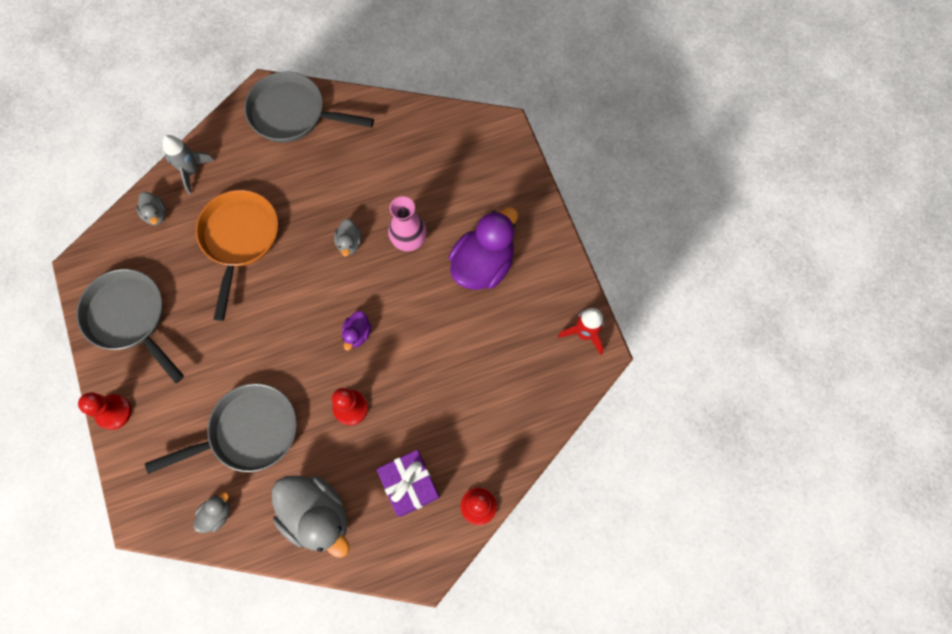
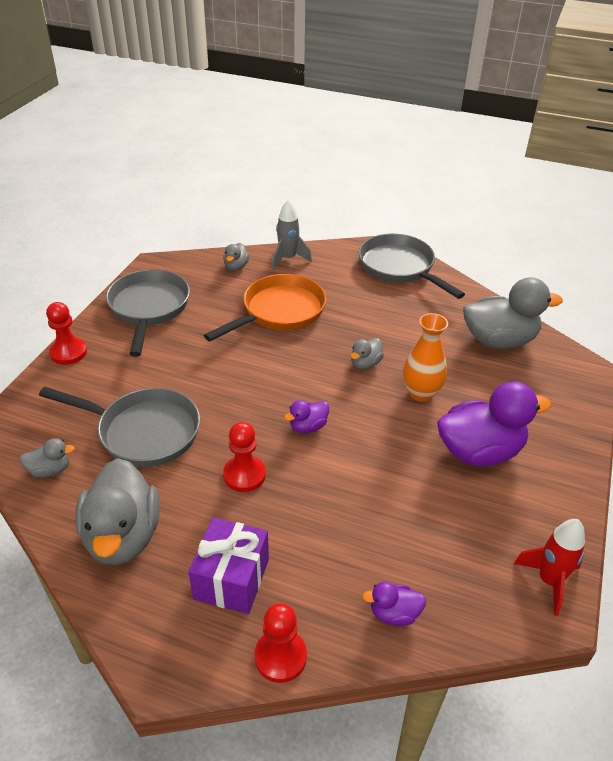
camera: 40 degrees right, 30 degrees down
pink vase [388,196,427,252] -> orange vase [403,313,448,402]
none -> purple duck [362,582,426,626]
none -> grey duck [463,277,563,349]

